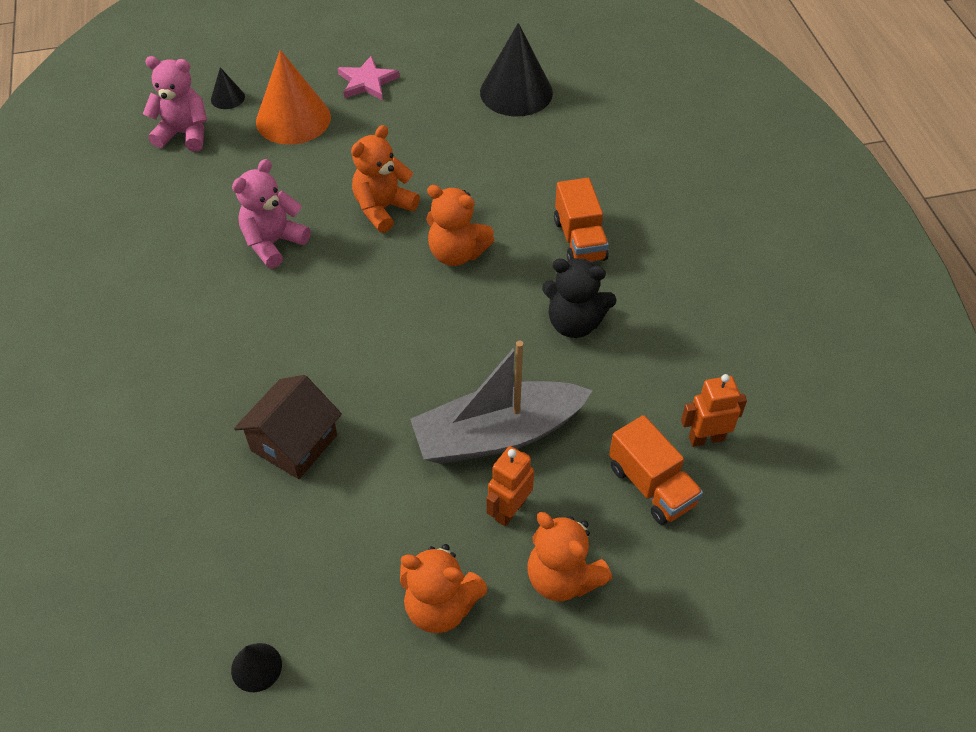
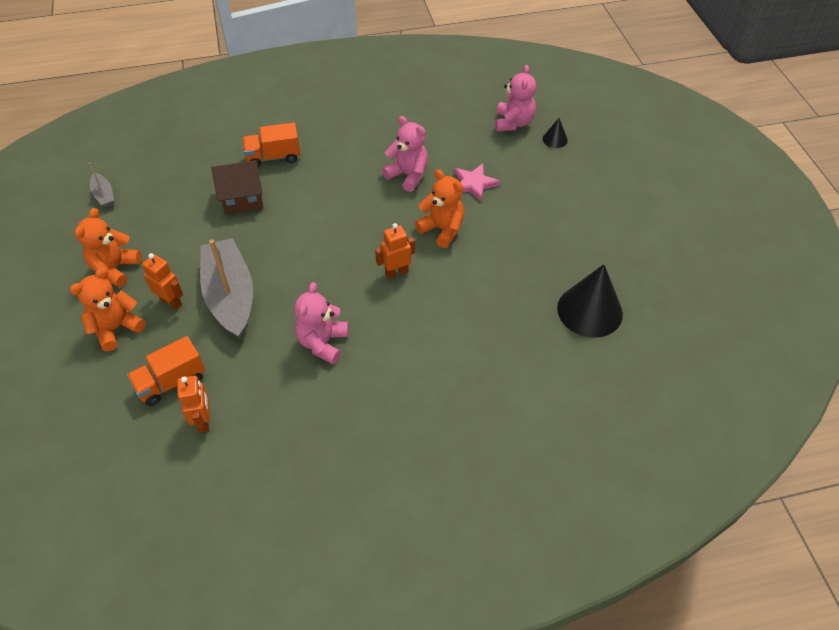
camera: 90 degrees right, 0 degrees up
black cone [231,643,282,692] -> grey boat [89,163,114,207]
brown house [234,375,342,479] -> brown house turned 45 degrees counterclockwise [211,160,263,214]
orange cone [256,50,331,145] -> none
pink star [338,56,399,100] -> pink star moved to [454,164,500,201]
orange teddy bear [426,185,494,266] -> orange robot [375,223,415,279]
black teddy bear [542,258,617,338] -> pink teddy bear [294,282,348,364]
orange truck [554,178,609,262] -> orange truck moved to [242,123,300,167]

